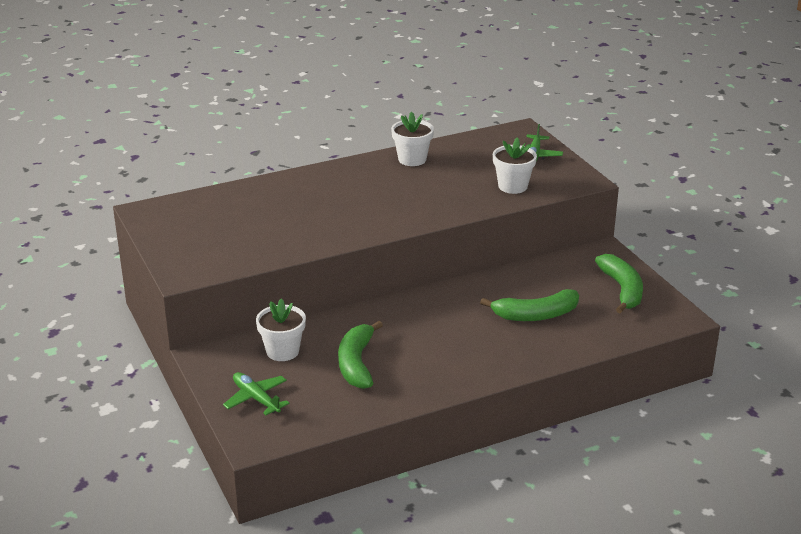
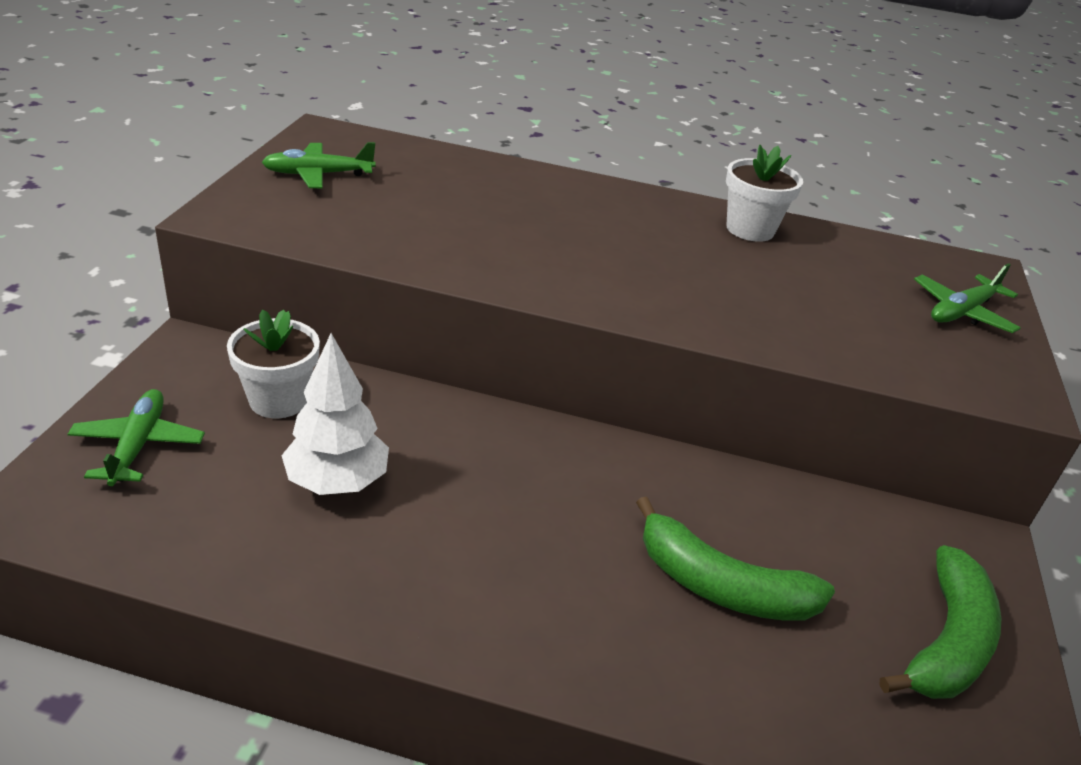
camera: 35 degrees right, 5 degrees up
green banana [338,321,383,389] -> white tree [281,333,389,495]
white flower pot [493,137,537,194] -> none
none -> green plane [262,142,376,188]

